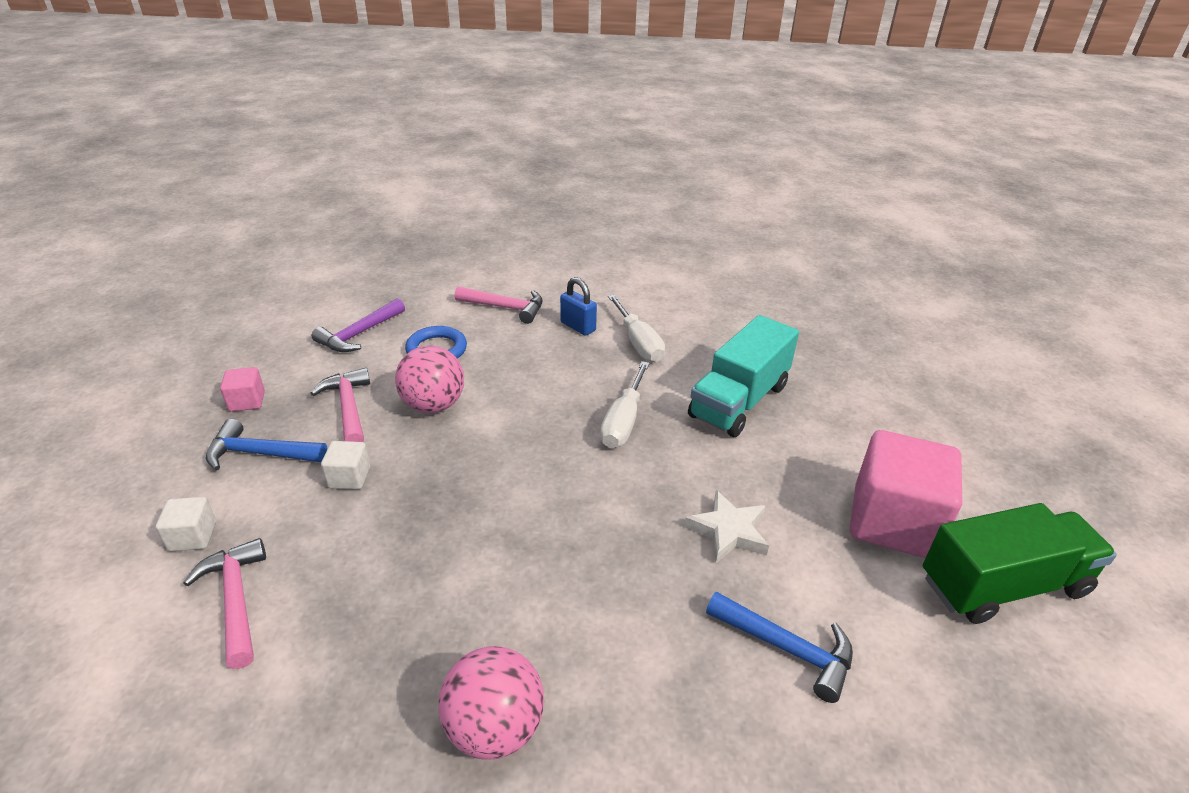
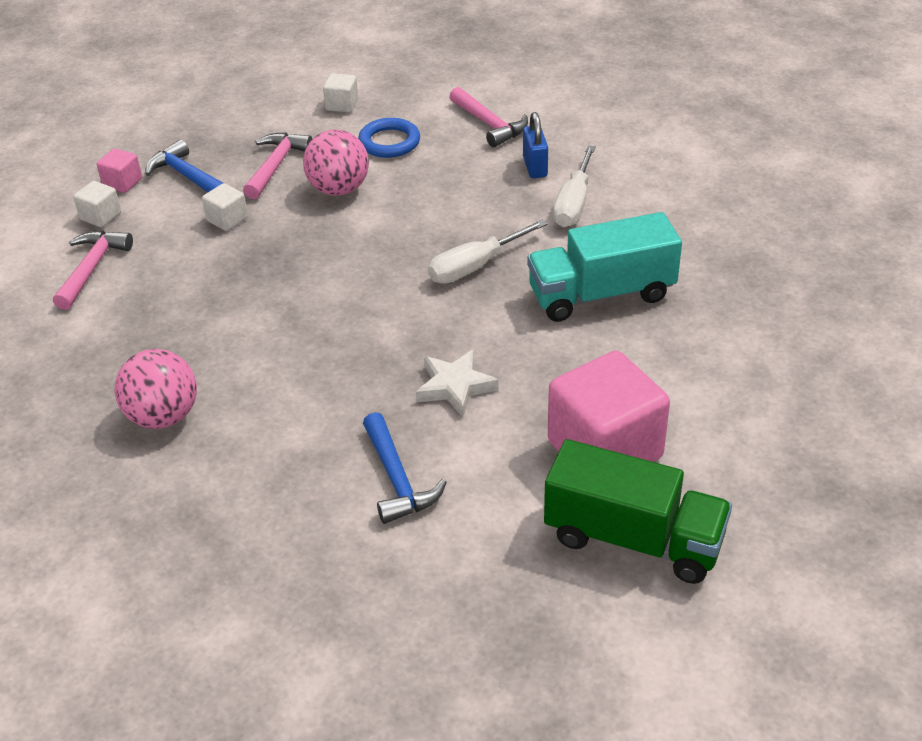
camera: 40 degrees right, 5 degrees up
pink cube [220,367,265,412] -> pink cube moved to [97,148,142,193]
purple hammer [312,298,405,352] -> white cube [323,73,358,113]

